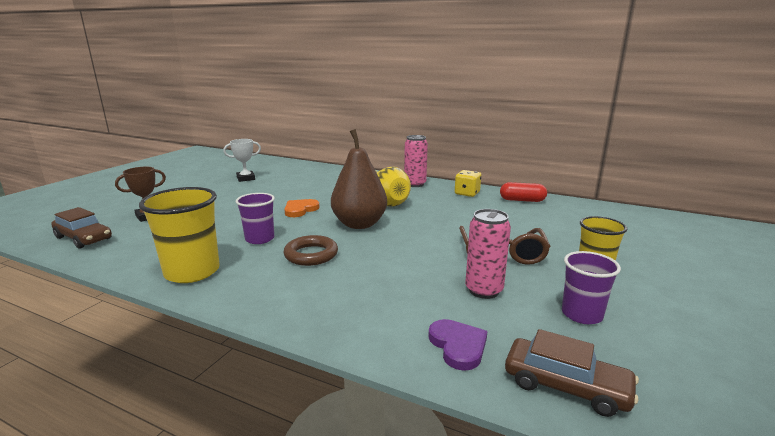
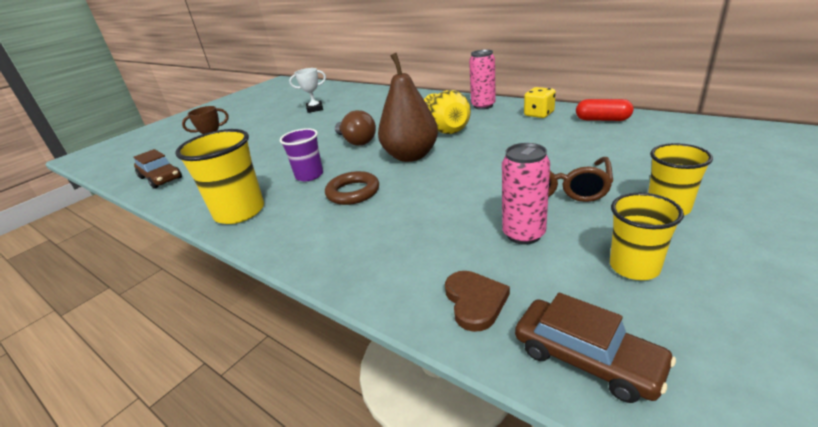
camera: 15 degrees right, 10 degrees up
orange heart [284,199,320,217] -> brown light bulb [335,110,376,146]
purple heart [428,319,488,371] -> brown heart [445,271,510,332]
purple cup [562,251,621,324] -> yellow cup [610,193,684,280]

